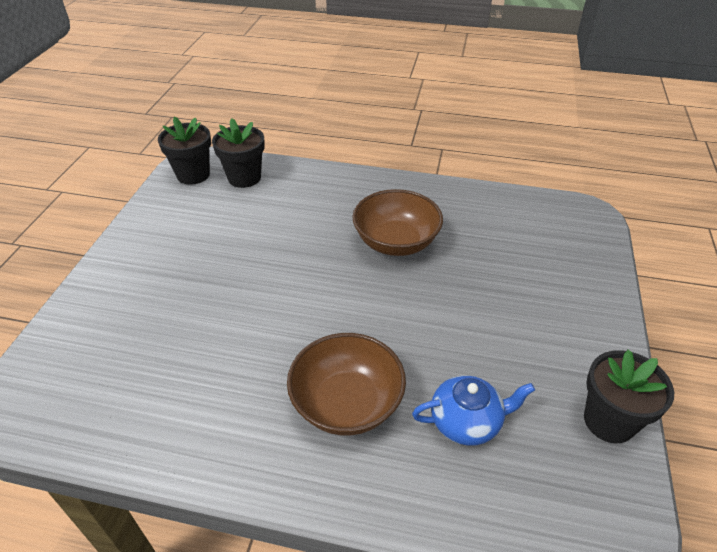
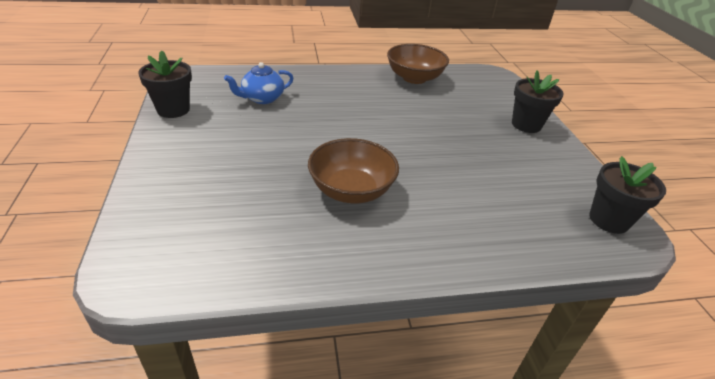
camera: 155 degrees right, 5 degrees down
black flower pot [212,118,265,188] -> black flower pot moved to [512,71,564,133]
brown bowl [287,333,406,435] -> brown bowl moved to [387,44,449,84]

